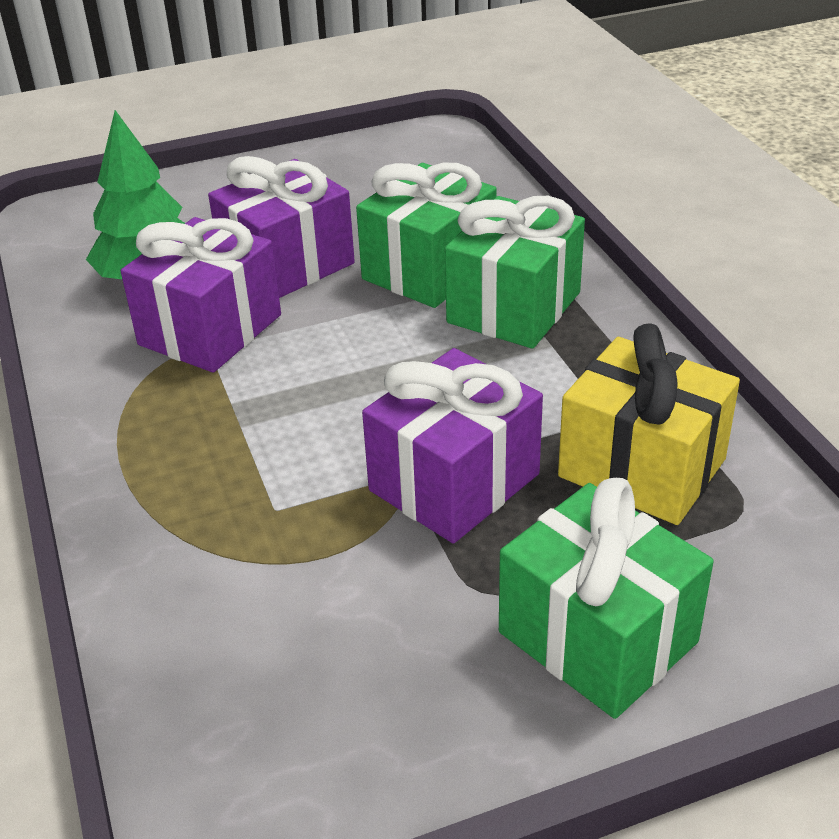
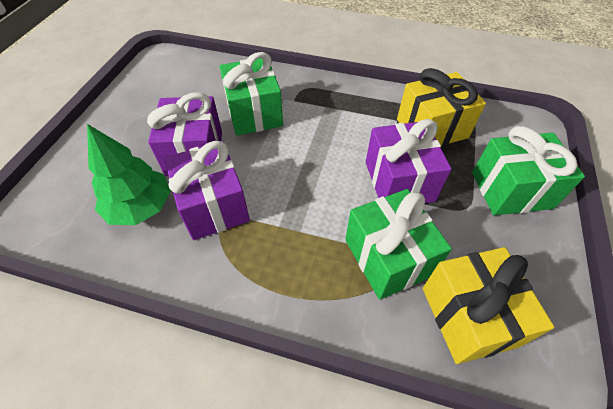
camera: 55 degrees left, 15 degrees up
green gift [445,196,585,349] -> green gift moved to [345,189,452,300]
none -> yellow gift [423,247,554,364]

